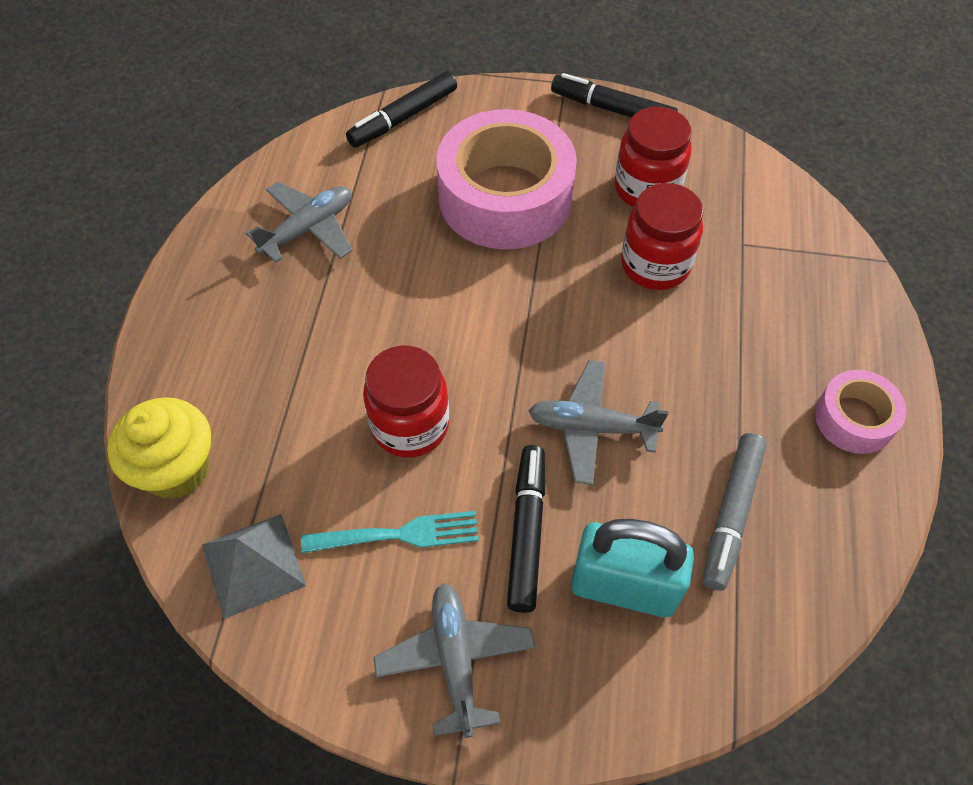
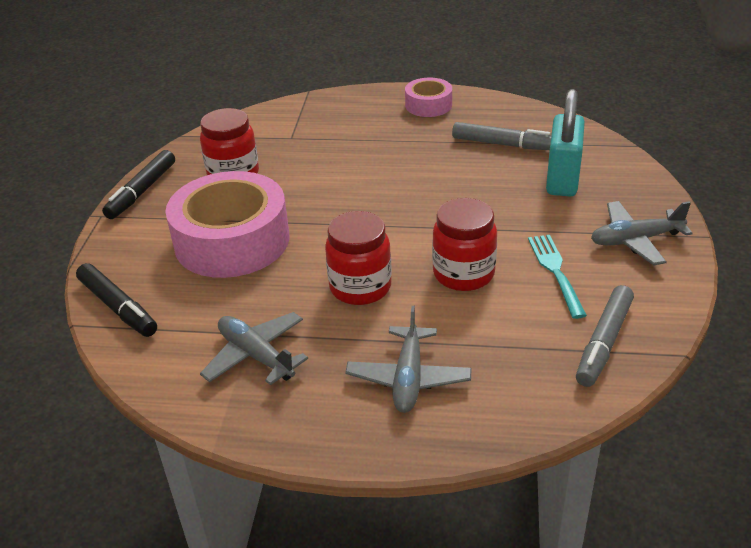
camera: 90 degrees left, 20 degrees down
yellow cupcake [107,397,211,499] -> none
grey pyramid [202,514,306,619] -> grey marker [576,285,634,387]
black marker [507,445,545,613] -> none
grey plane [529,360,668,485] -> grey plane moved to [345,306,472,413]
red jar [621,183,704,290] -> red jar moved to [325,211,392,305]

